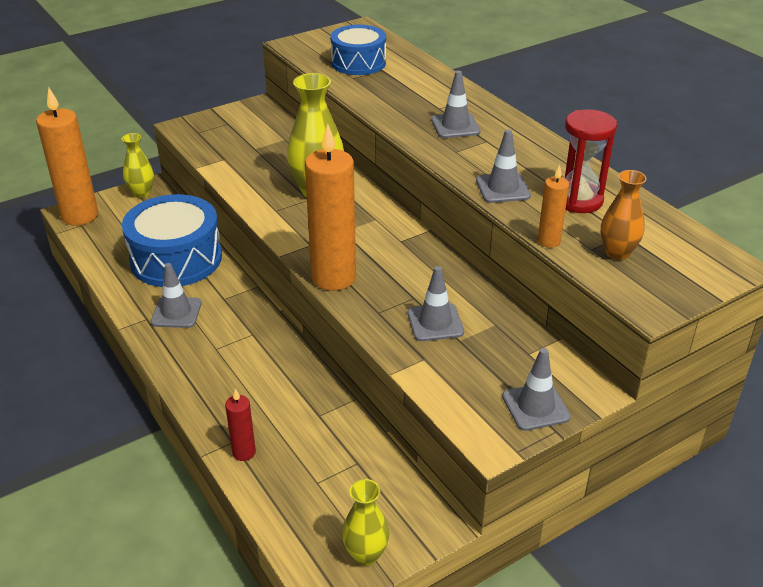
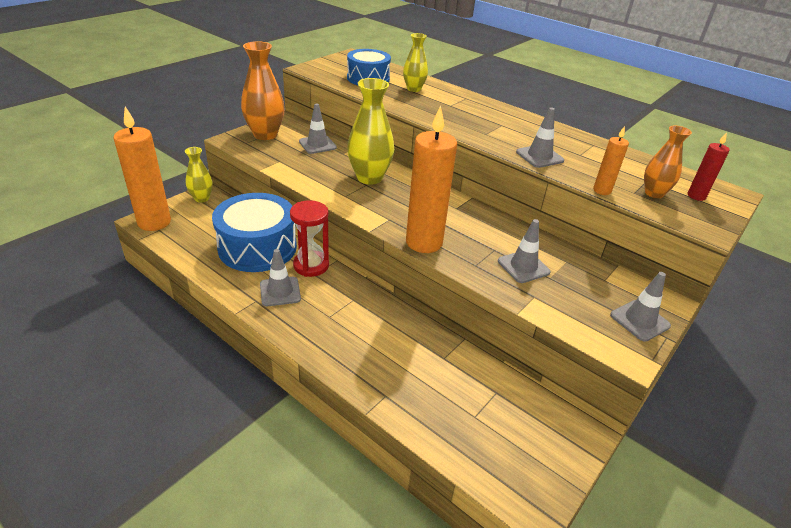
camera: 20 degrees left, 0 degrees up
red candle [225,388,256,461] -> red candle moved to [687,132,730,201]
yellow vase [342,479,389,566] -> yellow vase moved to [403,33,428,92]
grey traffic cone [431,71,481,138] -> grey traffic cone moved to [299,103,337,154]
red hourglass [565,109,617,213] -> red hourglass moved to [290,200,329,277]
none -> orange vase [241,41,285,140]

